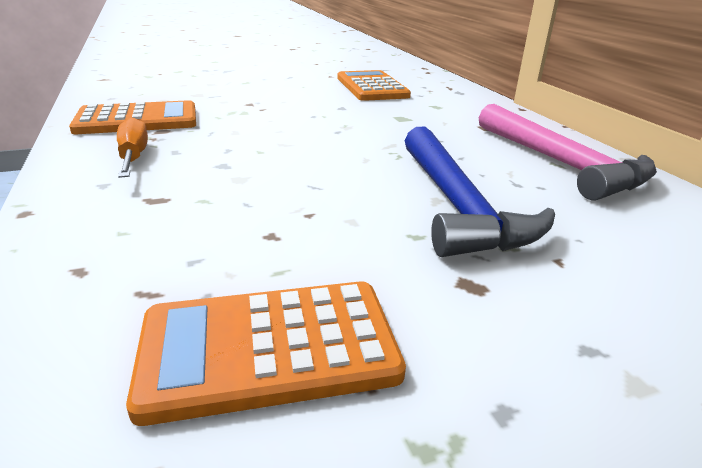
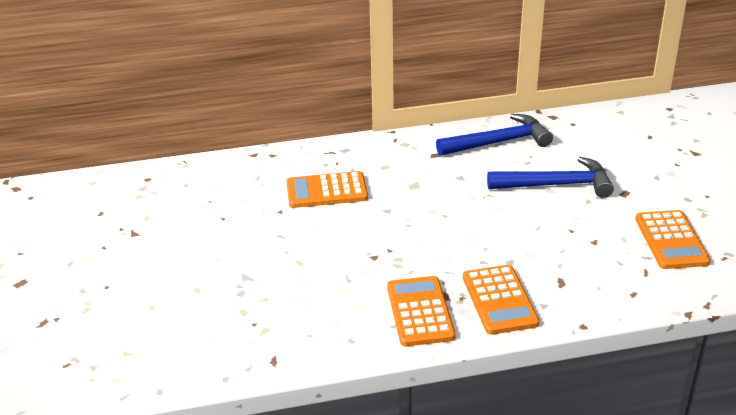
camera: 80 degrees left, 5 degrees up
orange screwdriver [117,117,148,178] -> orange calculator [463,265,540,335]
pink hammer [479,104,657,201] -> blue hammer [436,114,553,156]

